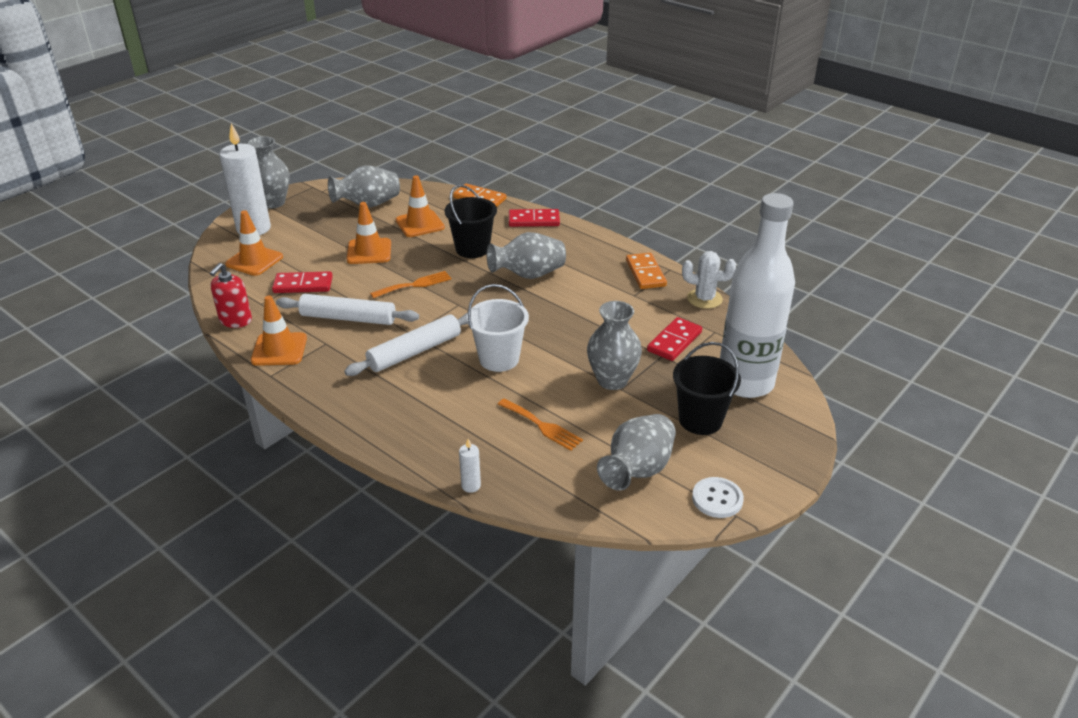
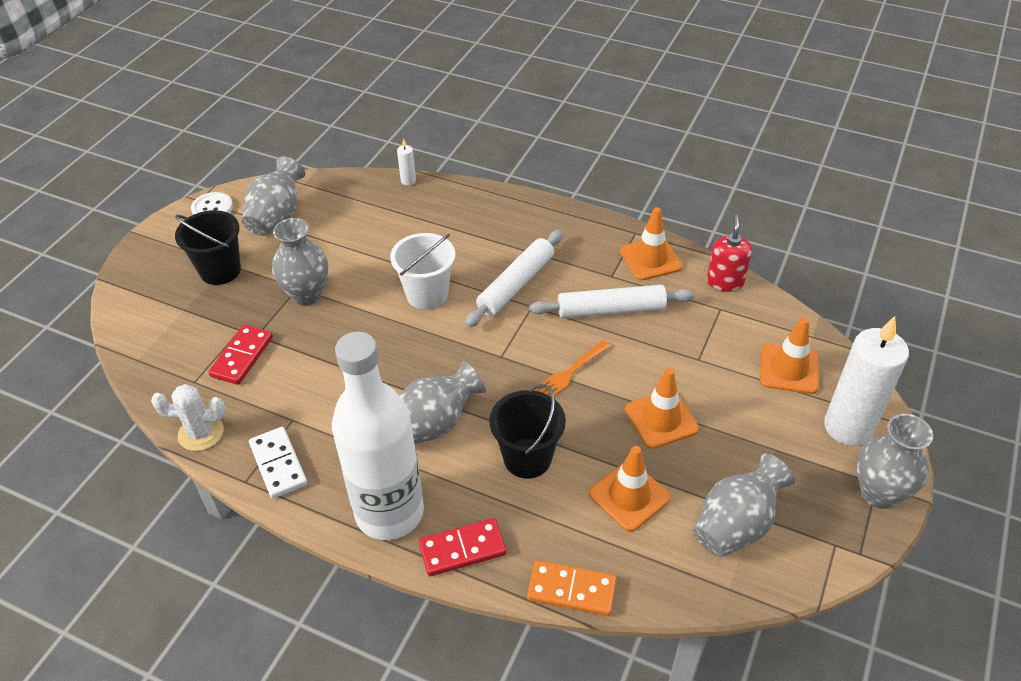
camera: 165 degrees right, 10 degrees up
red domino [272,271,333,293] -> none
orange fork [498,398,583,451] -> none
orange domino [626,253,667,289] -> white domino [249,427,307,499]
white bottle [720,193,795,398] -> white bottle moved to [332,332,424,540]

